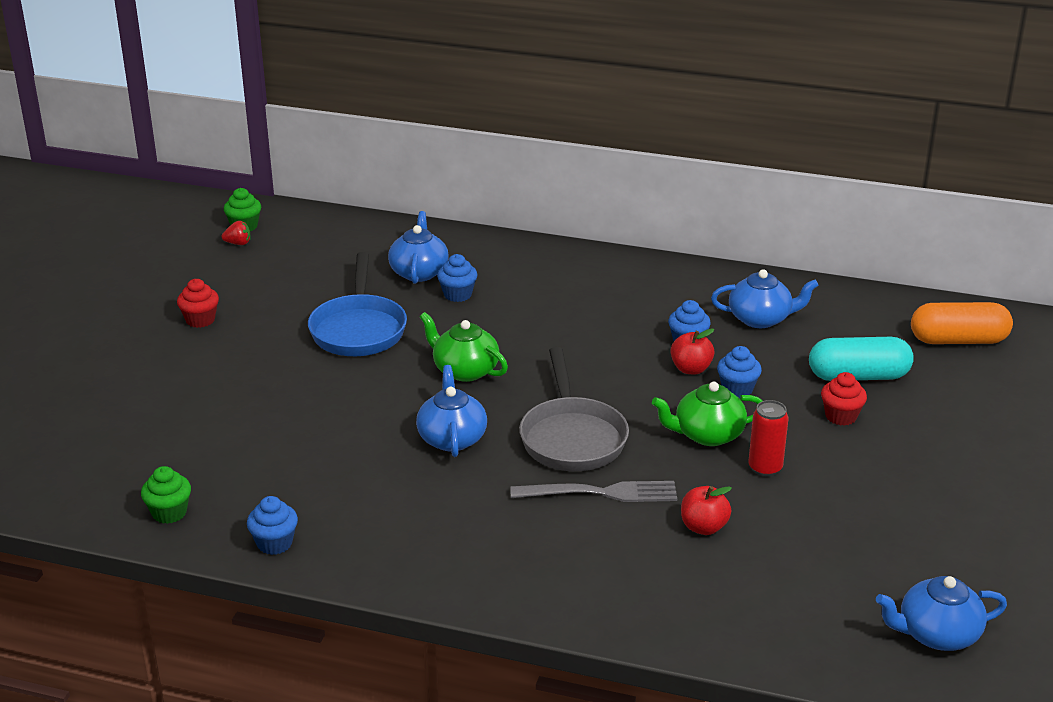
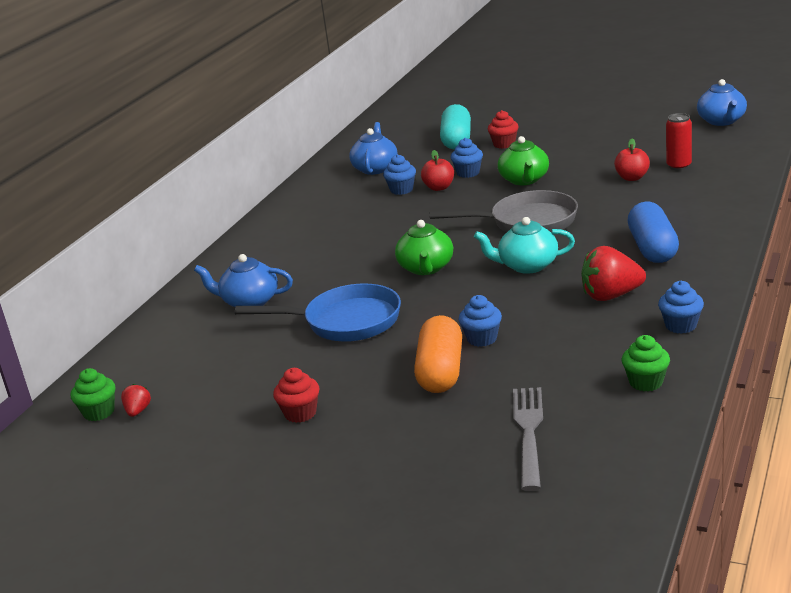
camera: 80 degrees left, 5 degrees down
blue teapot [416,365,487,457] -> turquoise teapot [474,217,575,274]
green teapot [420,312,508,382] -> green teapot turned 45 degrees counterclockwise [395,220,453,275]
blue cupcake [437,254,478,302] -> blue cupcake moved to [458,295,502,347]
grey fork [510,481,677,502] -> grey fork moved to [513,387,543,491]
red can [748,400,788,477] -> red can moved to [666,113,692,170]
orange capsule [911,302,1013,344] -> orange capsule moved to [414,315,462,393]
none -> red strawberry [581,246,646,301]
none -> blue capsule [628,202,679,263]

